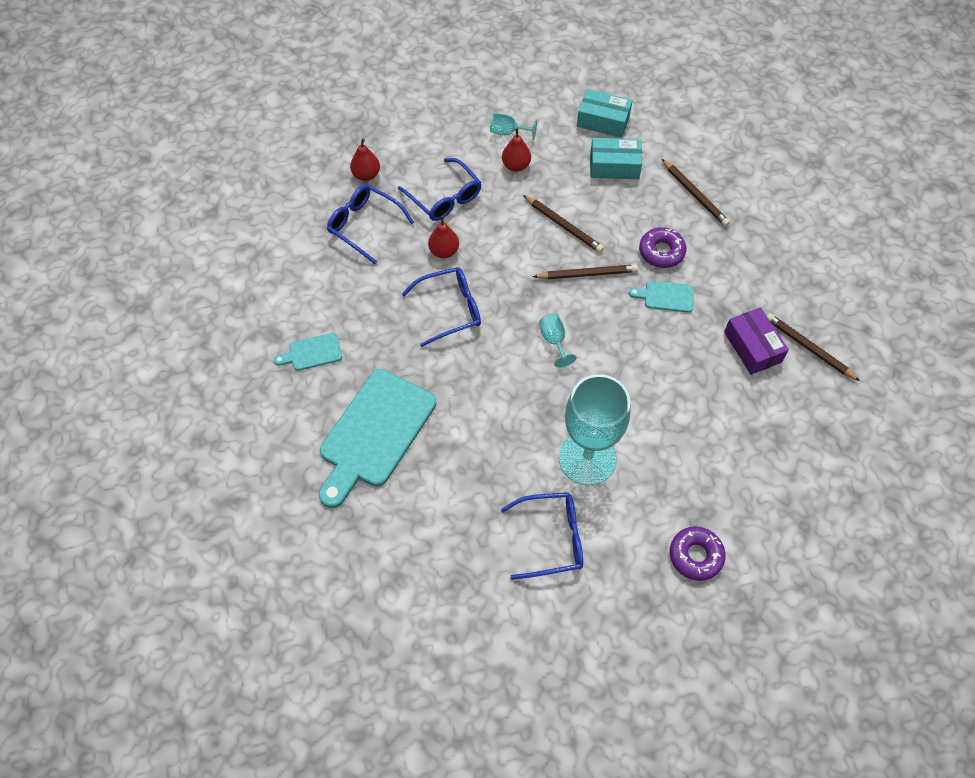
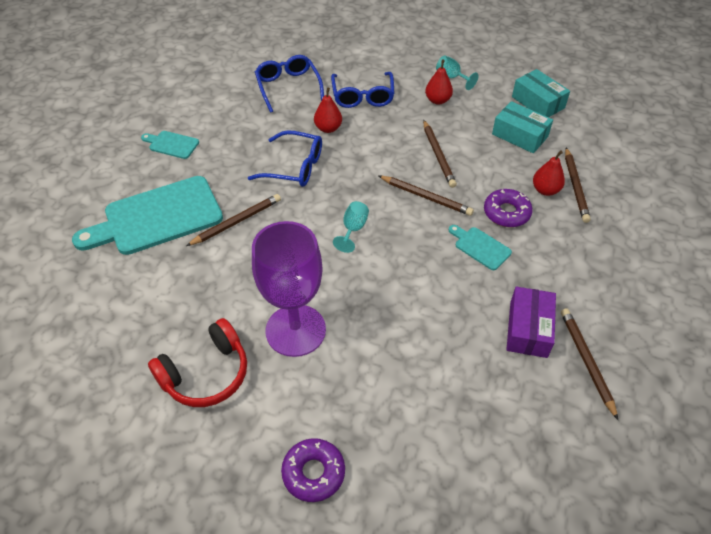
camera: 35 degrees right, 10 degrees down
red pear [350,138,380,181] -> red pear moved to [533,150,565,196]
blue glasses [501,492,583,580] -> red headphones [148,318,247,407]
turquoise goblet [559,374,631,485] -> purple goblet [252,221,326,357]
none -> brown pencil [186,194,281,246]

